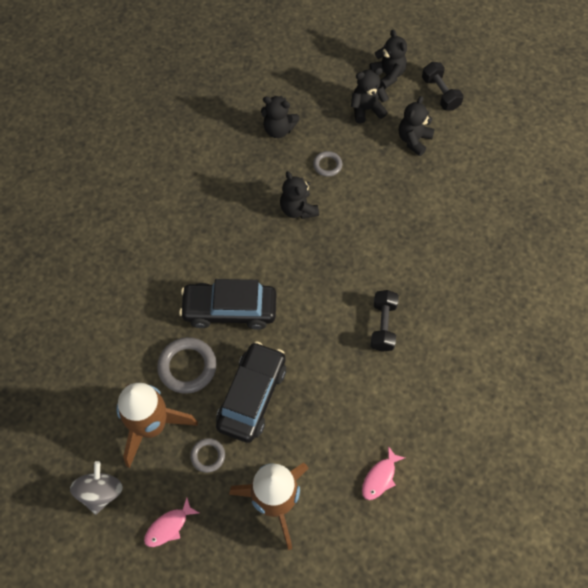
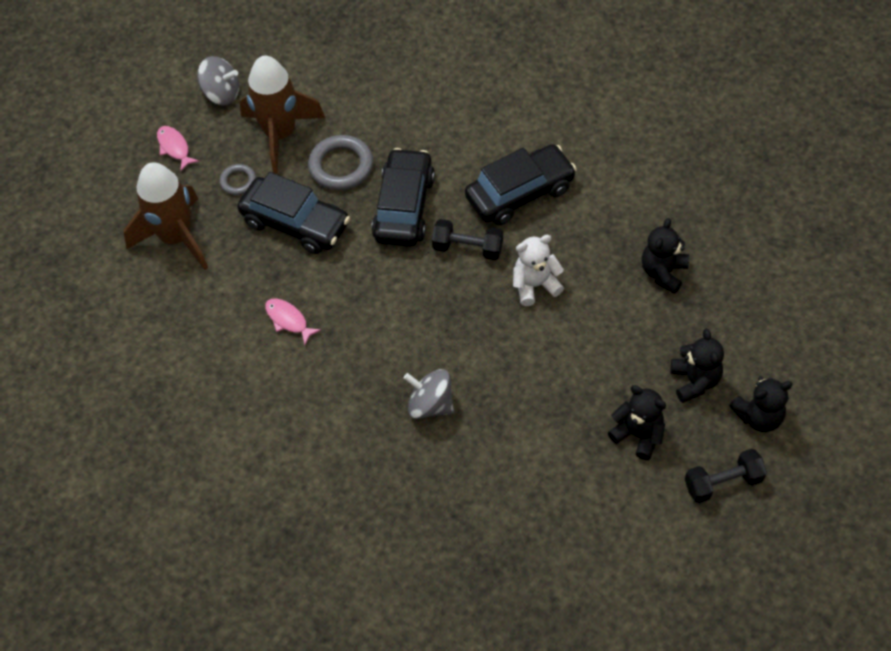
camera: 100 degrees right, 5 degrees down
black teddy bear [280,171,319,219] -> white teddy bear [513,235,564,306]
grey ring [313,151,342,177] -> none
pink fish [362,446,405,500] -> pink fish moved to [265,298,321,345]
black dumbbell [371,290,399,352] -> black dumbbell moved to [432,219,503,260]
none -> grey spinning top [404,369,454,419]
none -> black car [465,144,577,225]

